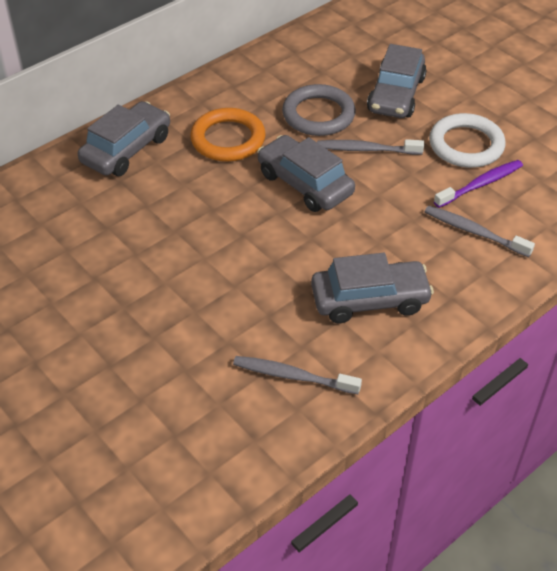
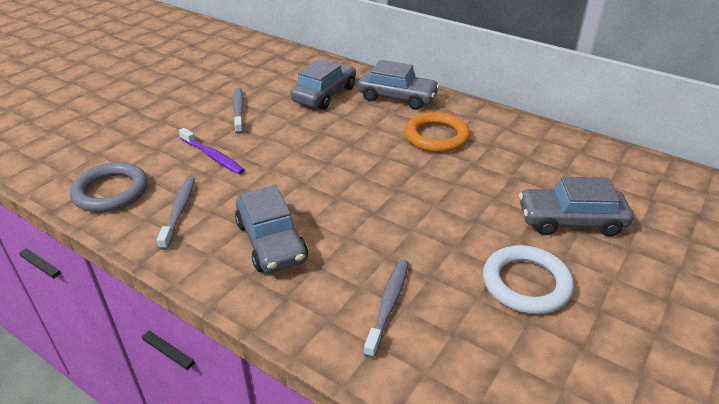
camera: 75 degrees right, 10 degrees down
grey car [257,135,355,212] -> grey car moved to [290,59,356,110]
grey ring [282,84,356,136] -> grey ring moved to [70,162,148,213]
grey toothbrush [317,139,424,155] -> grey toothbrush moved to [233,88,244,134]
purple toothbrush [434,160,523,208] -> purple toothbrush moved to [179,128,244,174]

